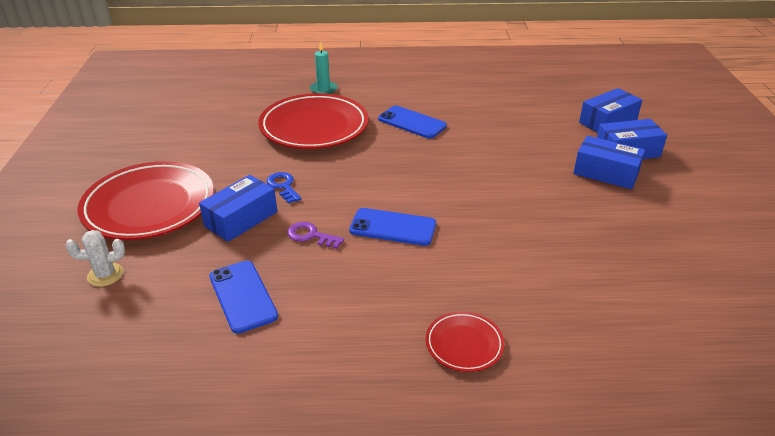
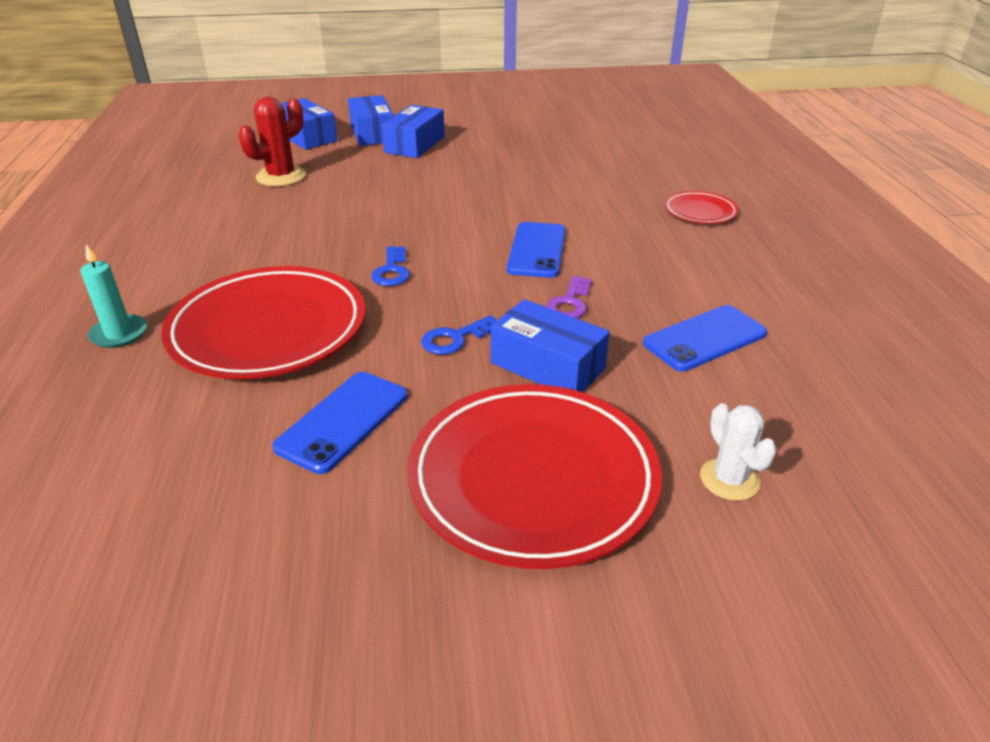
camera: 95 degrees left, 0 degrees up
blue phone [378,106,447,139] -> blue phone moved to [272,372,408,474]
none -> red cactus [239,97,306,186]
none -> blue key [371,246,410,286]

